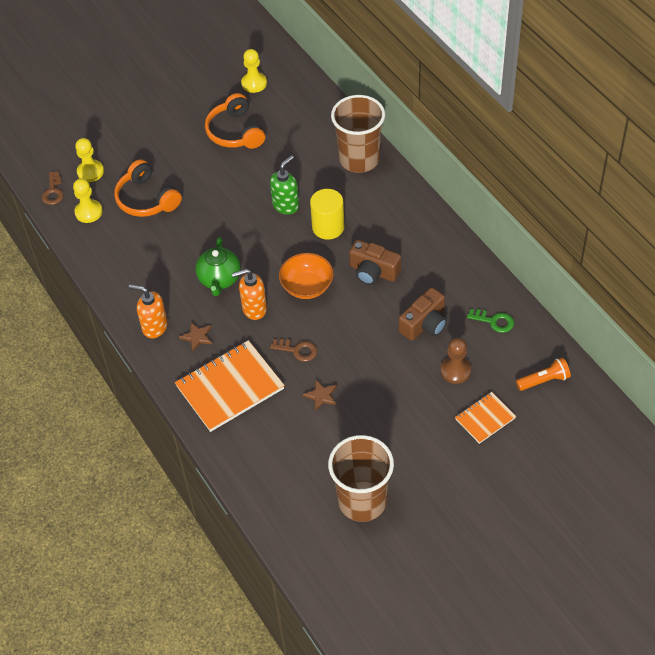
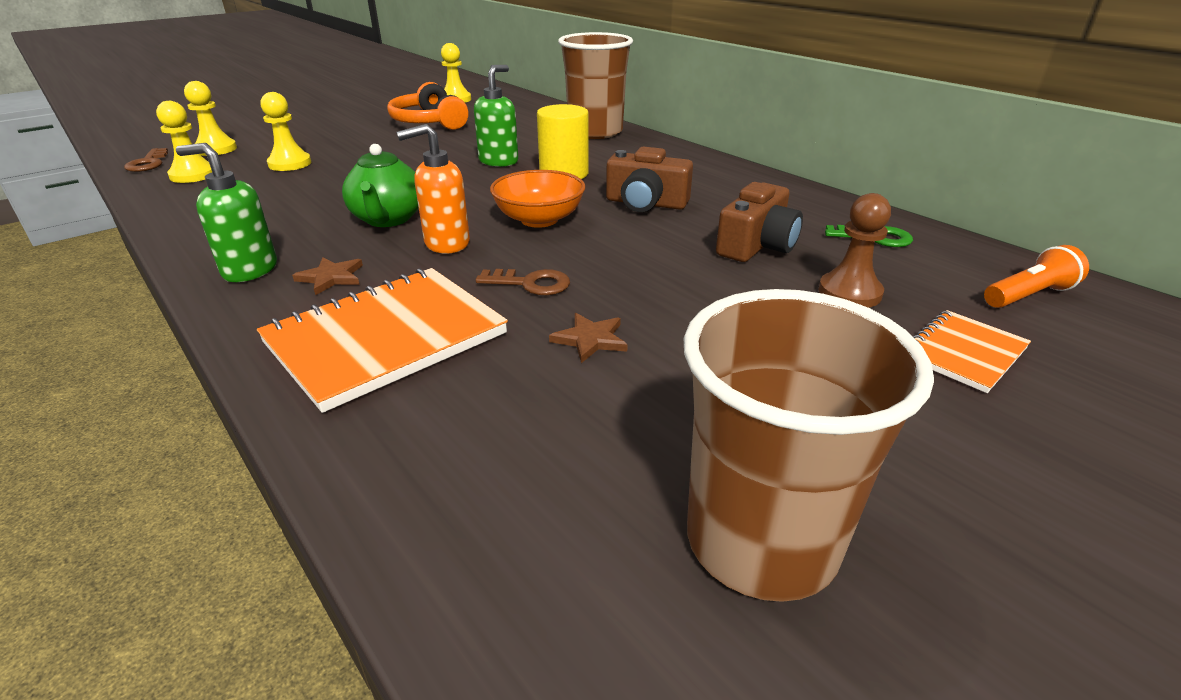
camera: 10 degrees left, 20 degrees down
orange headphones [114,159,182,217] -> yellow pawn [261,92,311,171]
orange soap dispenser [129,284,168,338] -> green soap dispenser [176,143,277,282]

